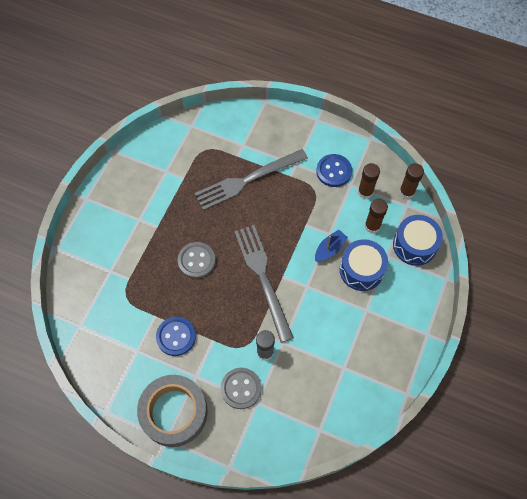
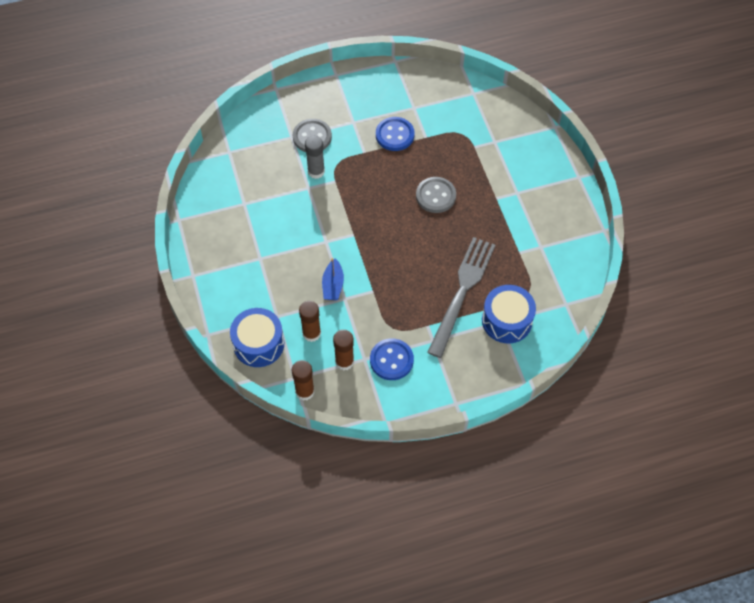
camera: 140 degrees right, 5 degrees down
grey tape [137,375,208,447] -> none
grey fork [234,225,294,343] -> none
blue drum [339,239,388,291] -> blue drum moved to [482,285,536,343]

